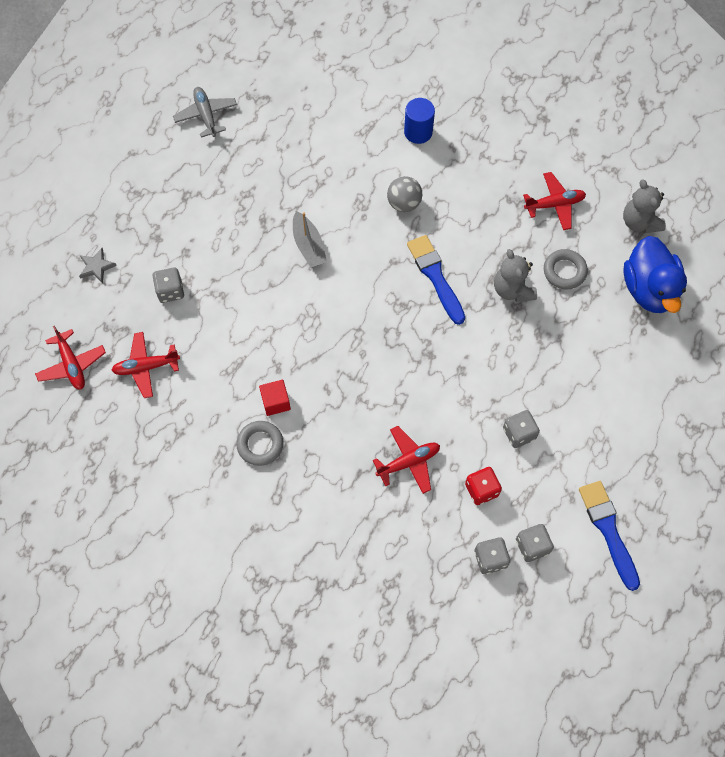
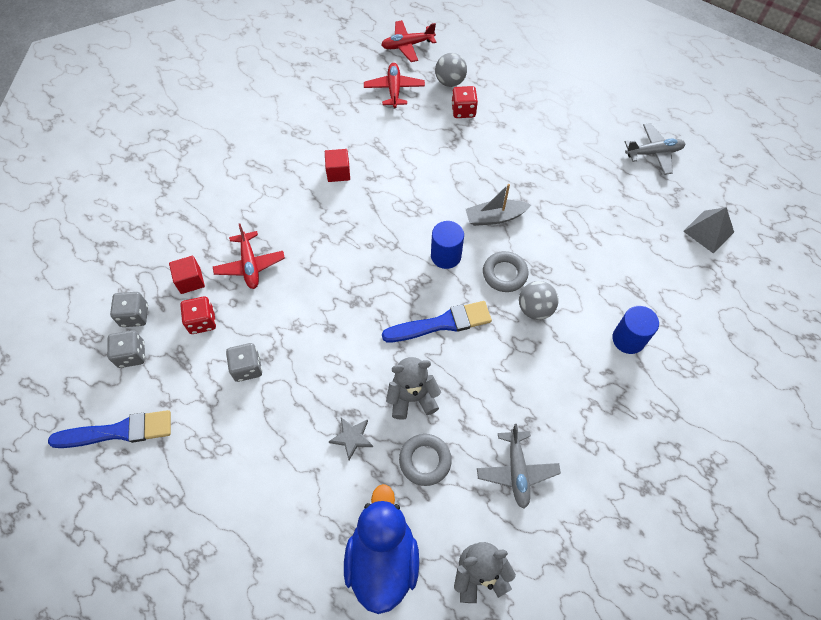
camera: 100 degrees right, 5 degrees down
grey star [79,248,117,283] -> grey star moved to [329,417,373,460]
grey dice [153,267,184,303] -> red dice [451,86,478,118]
grey ring [236,421,284,466] -> grey ring moved to [483,251,528,292]
red plane [523,172,586,230] -> grey plane [477,424,561,509]
blue duck [624,236,687,313] -> blue duck turned 90 degrees clockwise [344,484,419,614]
none -> red cube [169,256,205,294]
none -> blue cylinder [431,221,464,269]
none -> grey ball [435,53,467,87]
none -> grey pyramid [683,207,734,254]

